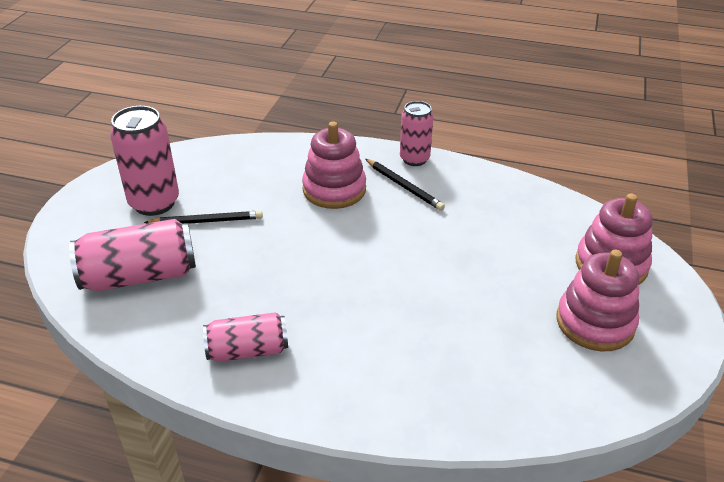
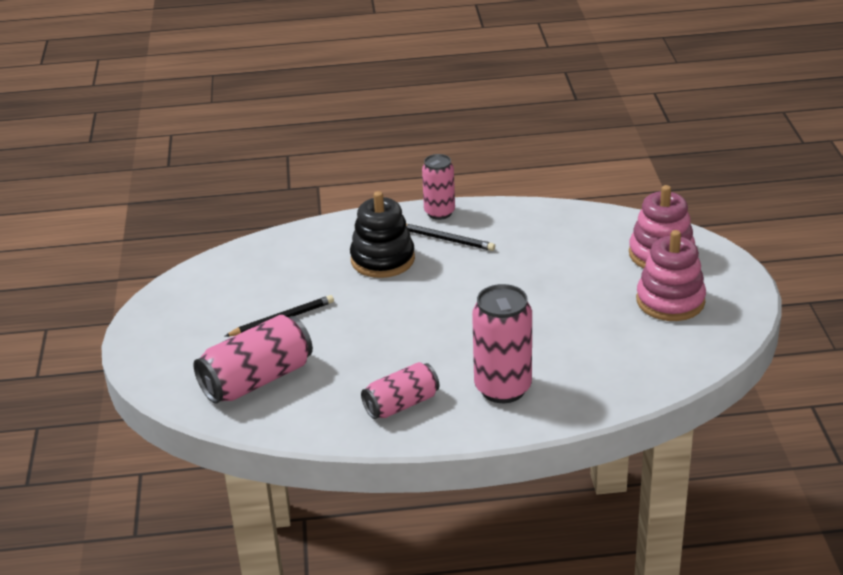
camera: 20 degrees left, 5 degrees down
pink can [110,106,179,216] -> pink can moved to [472,284,532,403]
pink stacking toy [302,121,366,209] -> black stacking toy [350,191,415,278]

